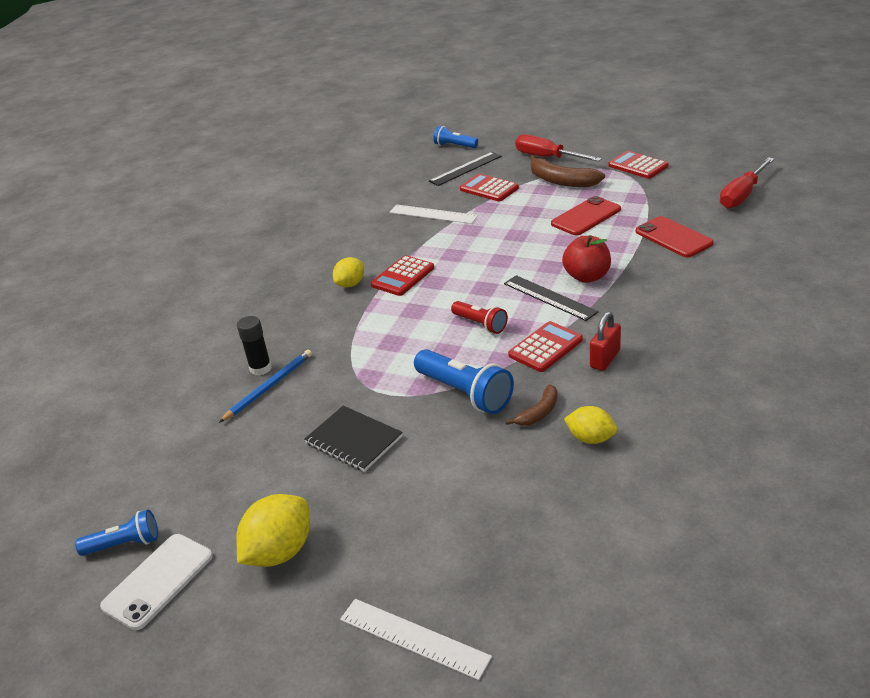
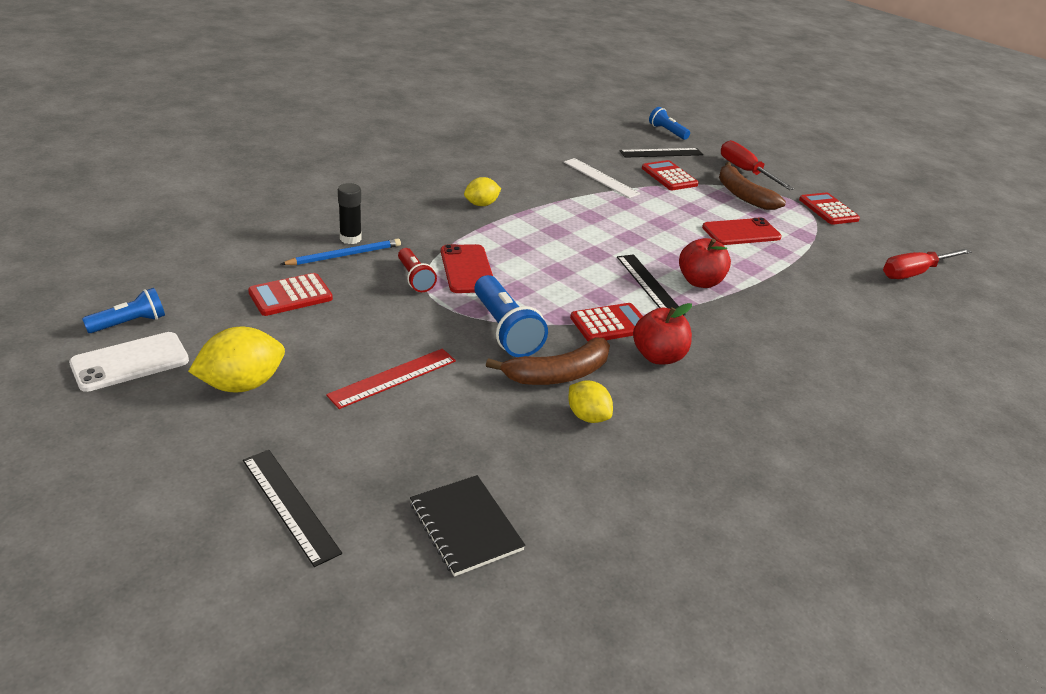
camera: 15 degrees right, 0 degrees up
blue flashlight [75,510,158,556] -> blue flashlight turned 45 degrees counterclockwise [82,288,165,333]
black notebook [304,406,403,472] -> black notebook moved to [410,475,526,577]
white ruler [340,599,492,680] -> black ruler [243,450,342,567]
red calculator [371,255,434,296] -> red calculator moved to [248,273,333,316]
red flashlight [451,301,508,334] -> red flashlight moved to [398,248,437,292]
brown banana [505,384,558,426] -> brown banana [486,338,610,385], size x1.77
red padlock [590,312,621,371] -> red apple [633,303,692,364]
red phone [636,216,714,258] -> red phone moved to [441,244,493,293]
none -> red ruler [326,348,456,409]

